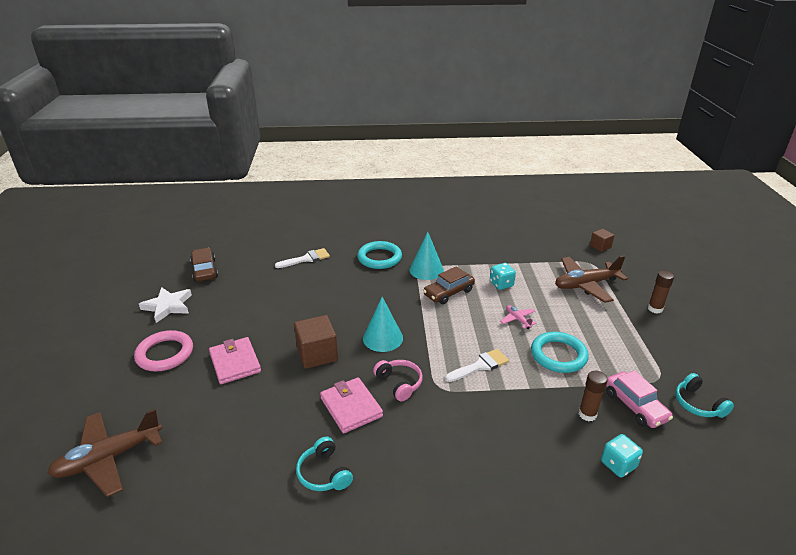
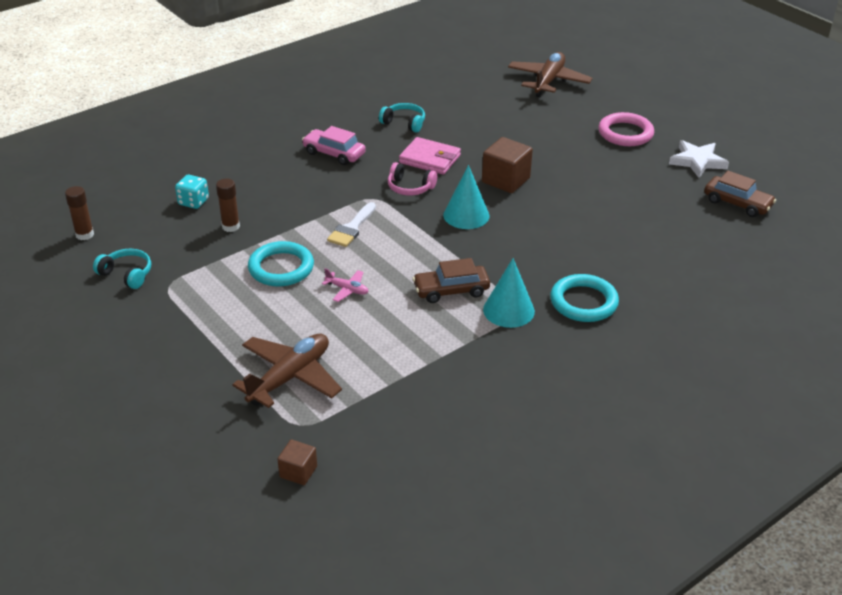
camera: 145 degrees right, 5 degrees up
pink wallet [209,337,261,384] -> none
white brush [275,248,330,268] -> none
brown car [423,266,475,304] -> brown car turned 120 degrees counterclockwise [413,258,490,303]
turquoise dice [490,263,516,290] -> none
pink car [606,370,673,428] -> pink car moved to [302,126,366,165]
brown glue stick [648,271,674,314] -> brown glue stick moved to [65,186,94,240]

